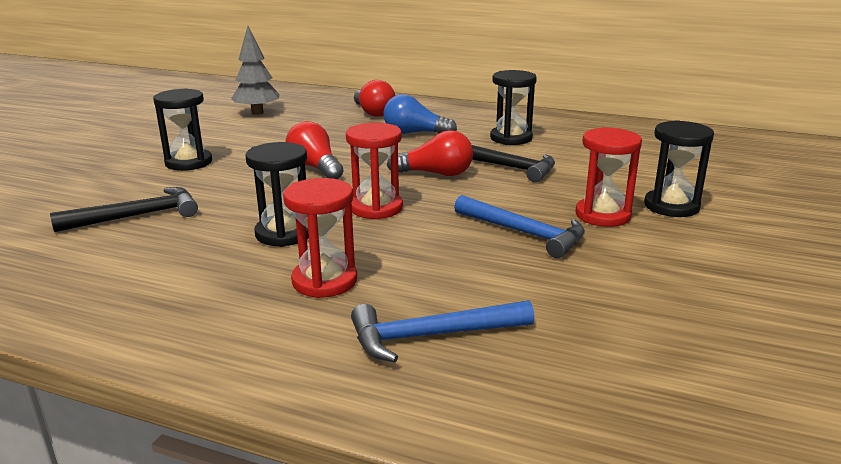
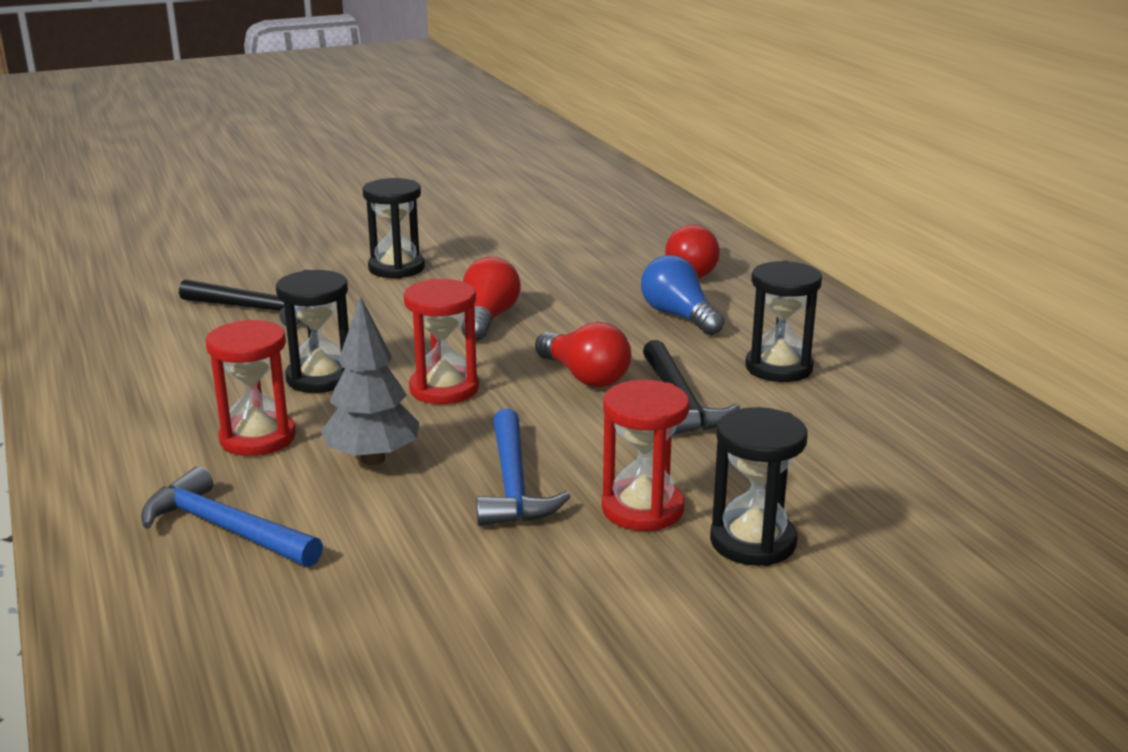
camera: 45 degrees right, 0 degrees up
grey tree [231,26,280,115] -> grey tree moved to [321,296,419,465]

